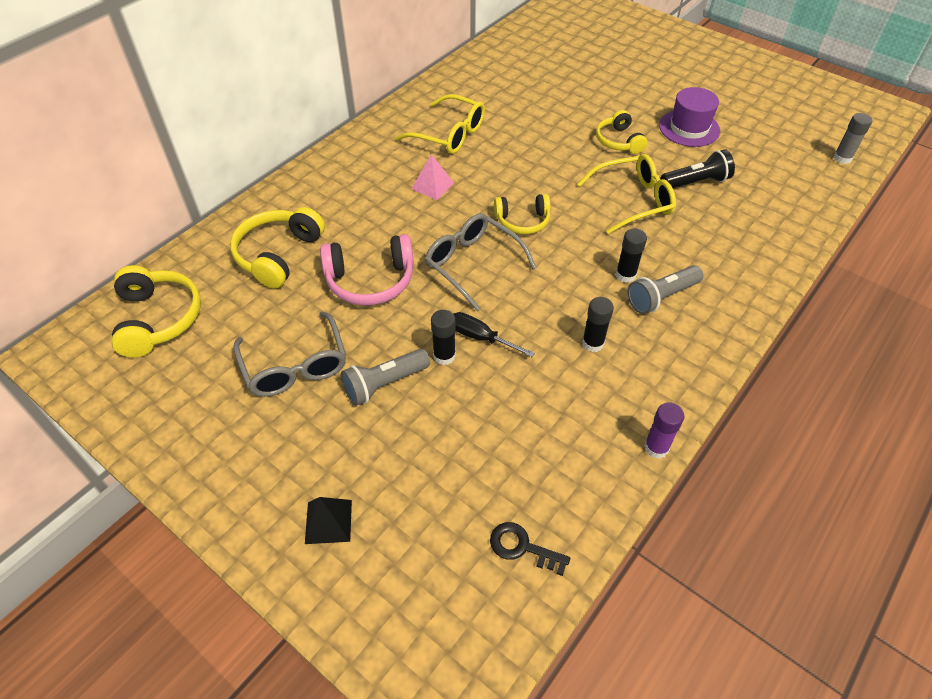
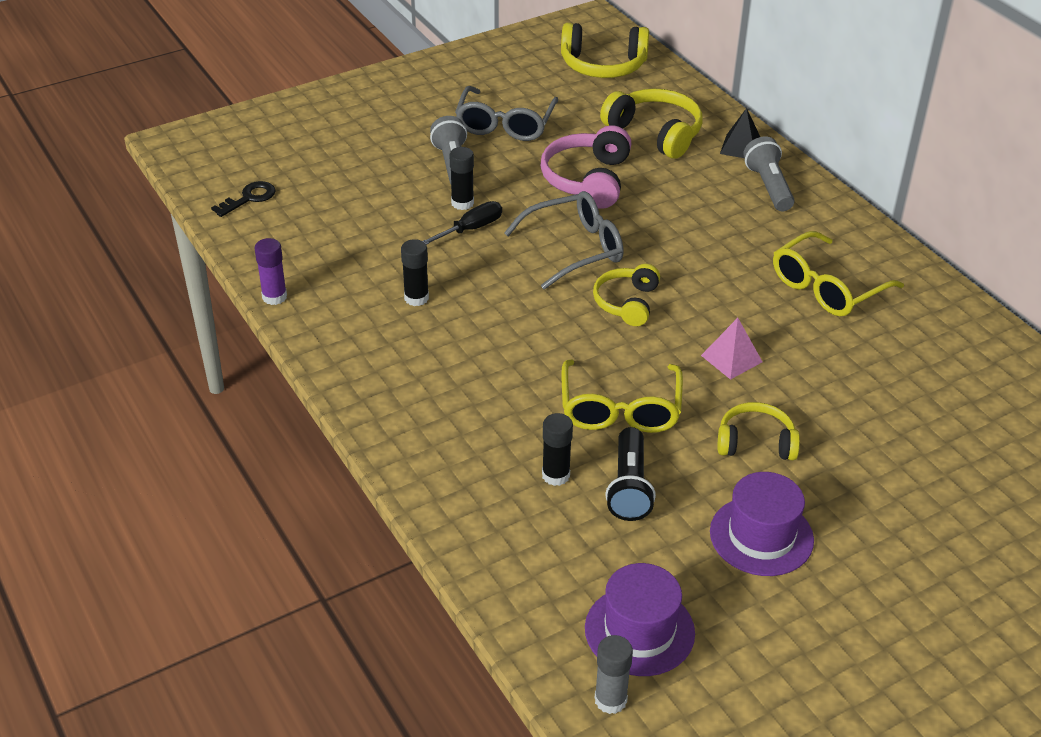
camera: 110 degrees right, 10 degrees down
grey glasses [234,312,346,397] -> grey glasses turned 75 degrees counterclockwise [455,86,558,141]
black pyramid [305,497,352,544] -> black pyramid moved to [720,108,760,158]
pink pyramid [412,154,454,200] -> pink pyramid moved to [701,318,762,380]
black glue stick [616,229,647,283] -> black glue stick moved to [542,413,573,486]
grey flashlight [628,265,703,314] -> grey flashlight moved to [743,137,794,211]
none -> purple hat [585,563,695,676]

